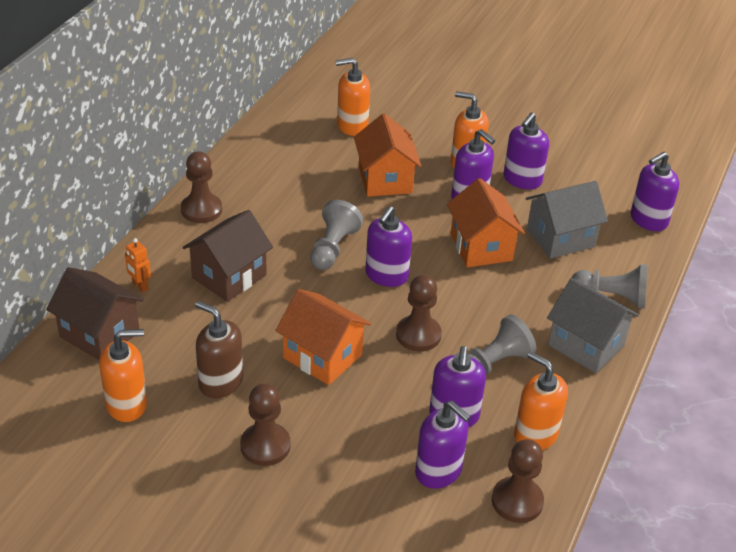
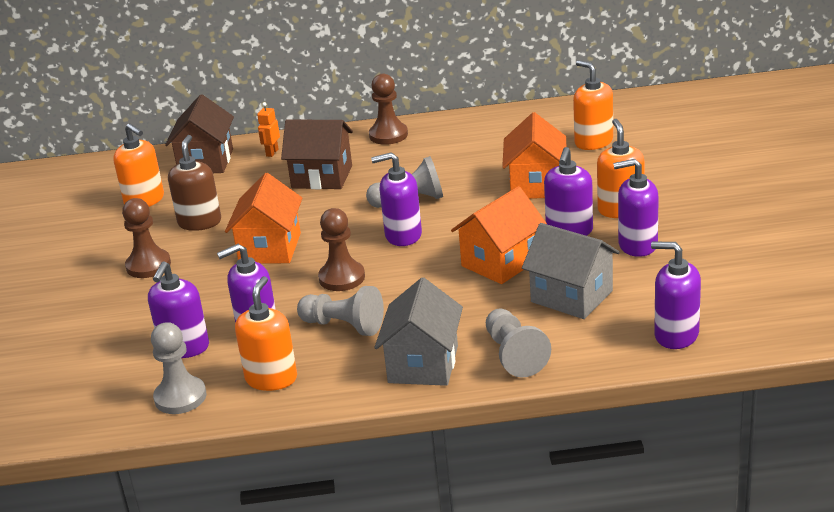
camera: 65 degrees right, 10 degrees down
orange house [354,114,422,197] -> orange house turned 45 degrees counterclockwise [502,112,566,199]
brown pawn [492,439,544,523] -> grey pawn [151,322,207,414]

